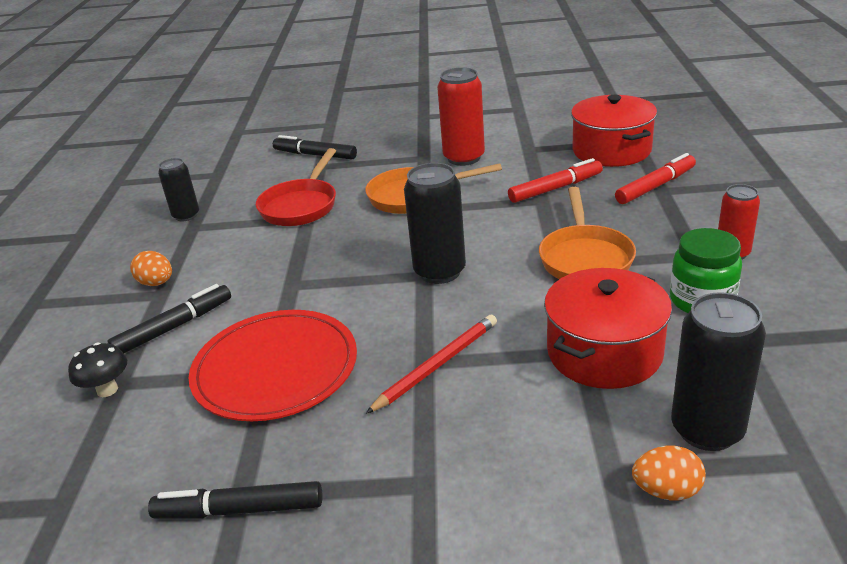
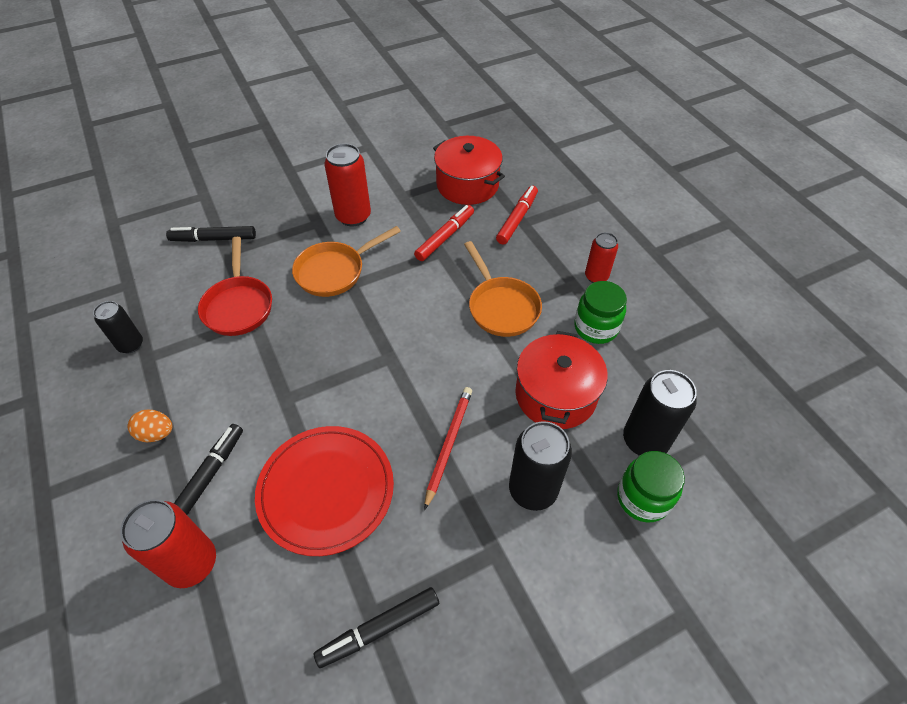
camera: 30 degrees left, 20 degrees up
black mushroom [68,343,127,397] -> red can [120,499,216,588]
black can [404,163,466,284] -> black can moved to [509,421,572,511]
orange egg [632,446,706,500] -> green jar [617,451,685,523]

